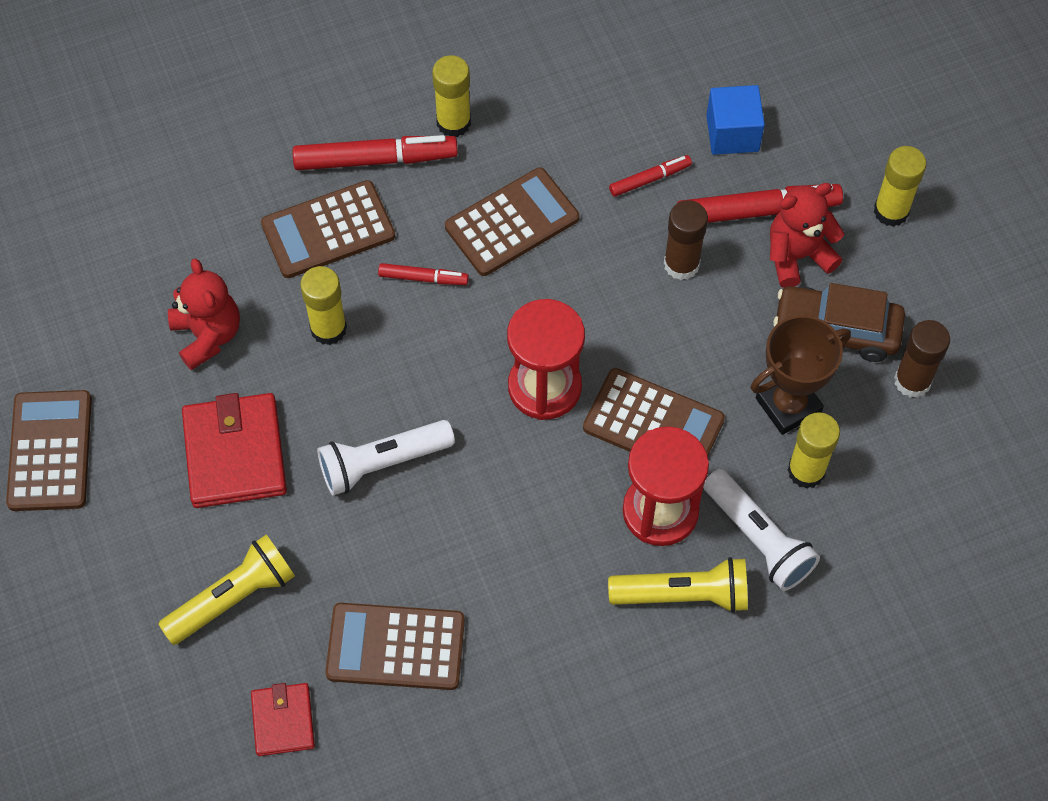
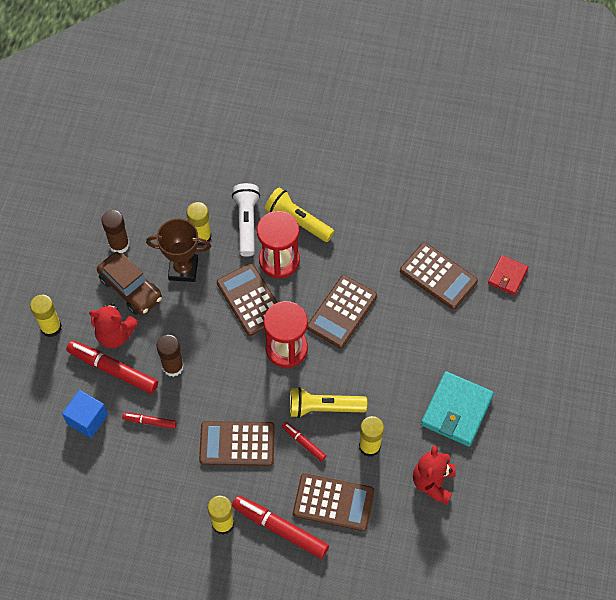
camera: 145 degrees left, 0 degrees up
brown calculator [6,390,92,511] -> brown calculator moved to [307,275,377,348]
yellow flashlight [158,535,295,645] -> yellow flashlight moved to [290,387,367,418]
red wallet [182,393,287,508] -> turquoise wallet [421,371,494,447]
white flashlight [317,420,455,495] -> none

